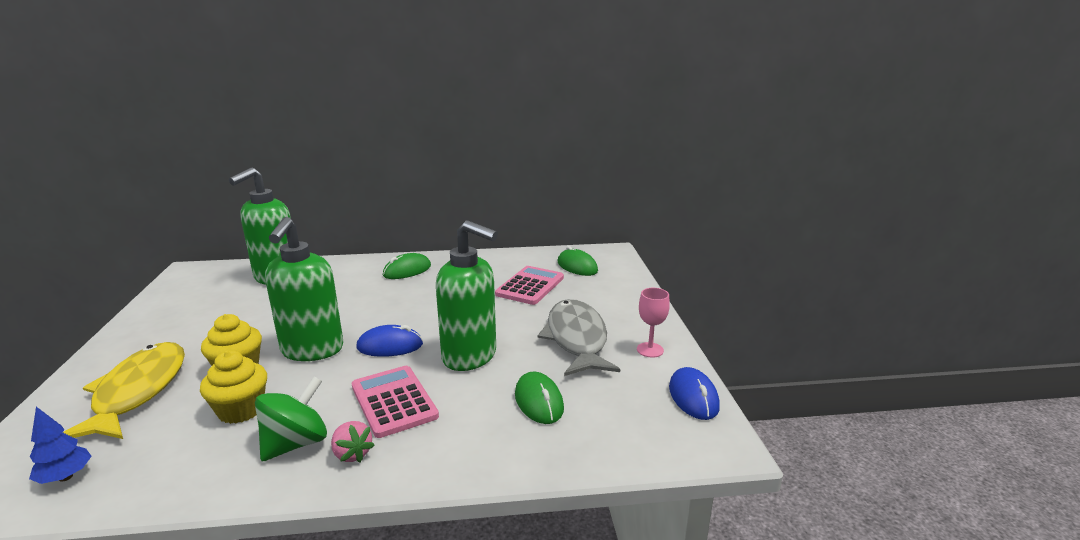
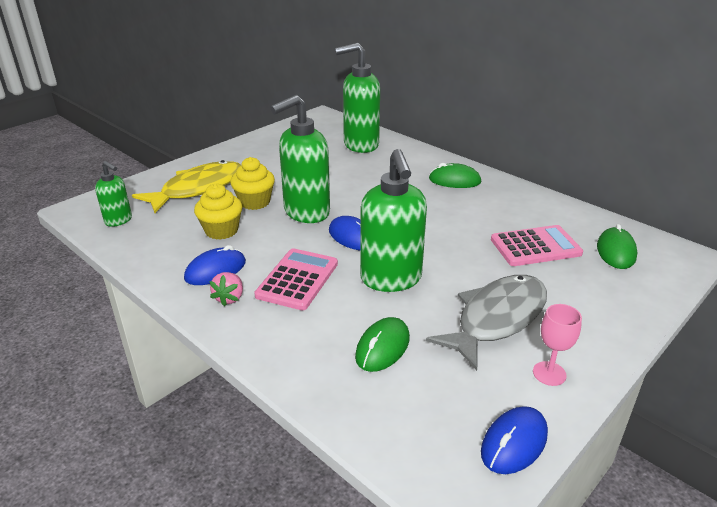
camera: 50 degrees right, 10 degrees up
blue tree [29,407,92,484] -> green soap dispenser [95,161,132,227]
green spinning top [255,377,327,461] -> blue mouse [184,245,246,285]

